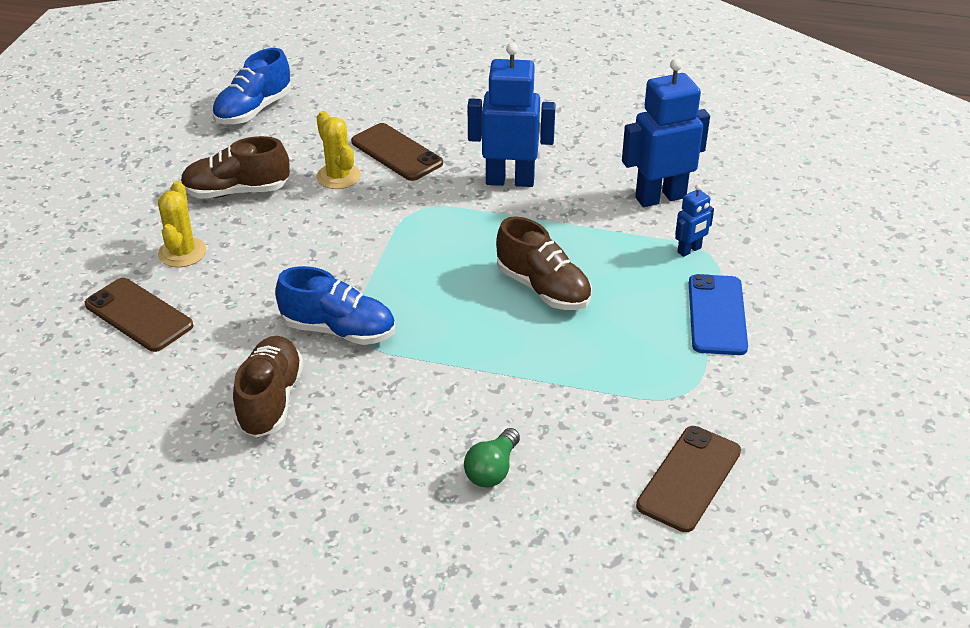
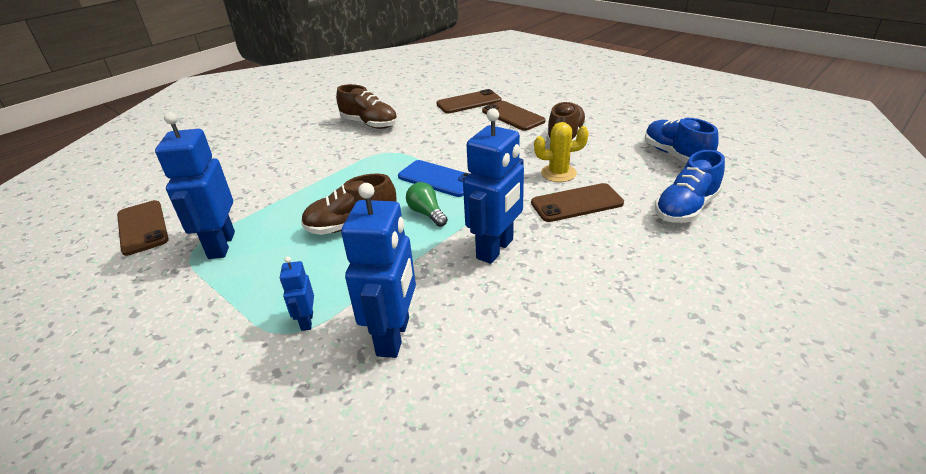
camera: 120 degrees right, 5 degrees down
yellow cactus [158,181,206,267] -> brown phone [482,101,546,131]
blue shoe [275,266,395,345] -> blue shoe moved to [655,150,725,223]
green light bulb [464,428,520,487] -> green light bulb moved to [406,182,448,227]
blue phone [689,274,748,355] -> blue phone moved to [398,160,470,197]
none -> blue robot [155,112,235,259]

